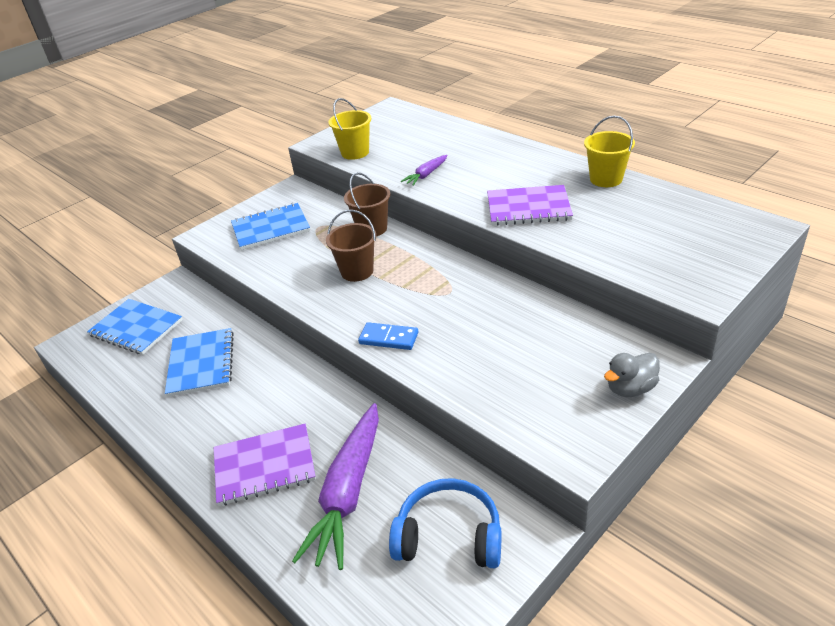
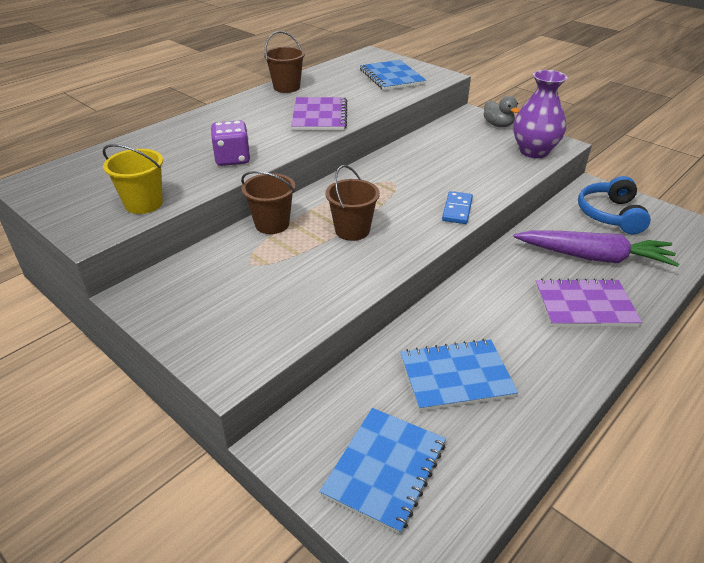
camera: 95 degrees left, 0 degrees up
purple notebook [214,424,316,506] -> purple notebook turned 75 degrees counterclockwise [535,278,642,327]
blue notebook [231,203,310,250] -> blue notebook moved to [360,60,426,90]
purple carrot [401,155,448,186] -> purple dice [211,120,250,166]
yellow bucket [584,116,635,187] -> brown bucket [264,31,305,93]
none -> purple vase [513,70,568,158]

